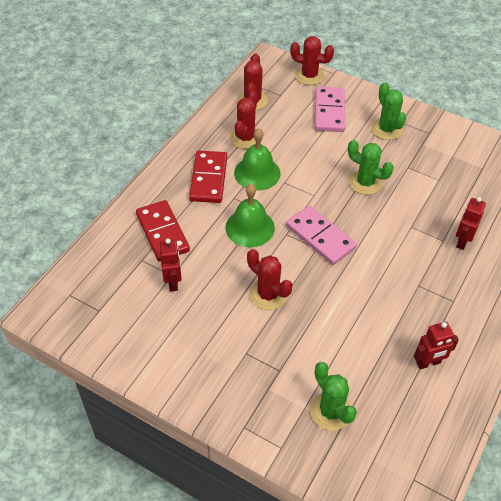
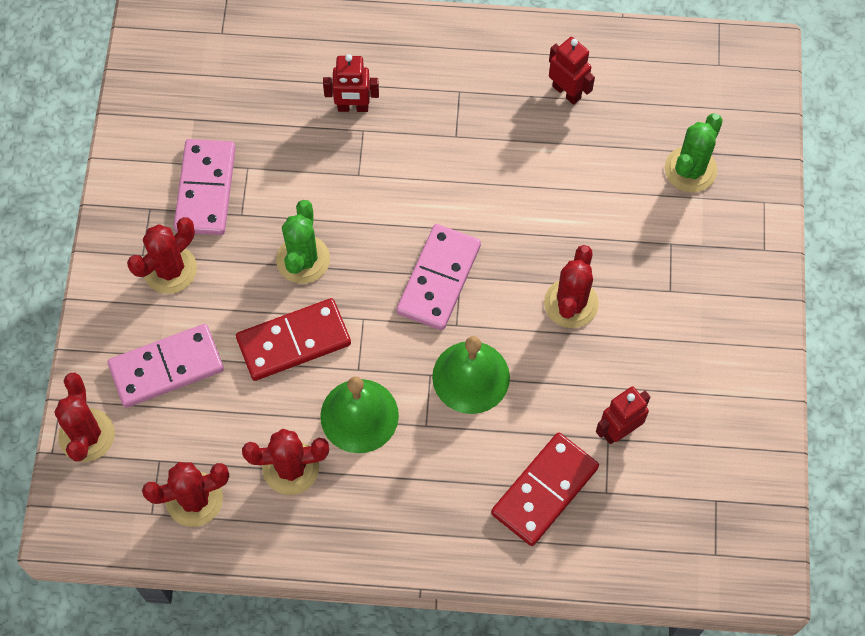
camera: 115 degrees left, 15 degrees up
red domino [189,151,227,203] -> red domino moved to [236,298,351,381]
green cactus [371,83,406,140] -> red cactus [127,217,197,294]
none -> pink domino [174,139,236,235]

